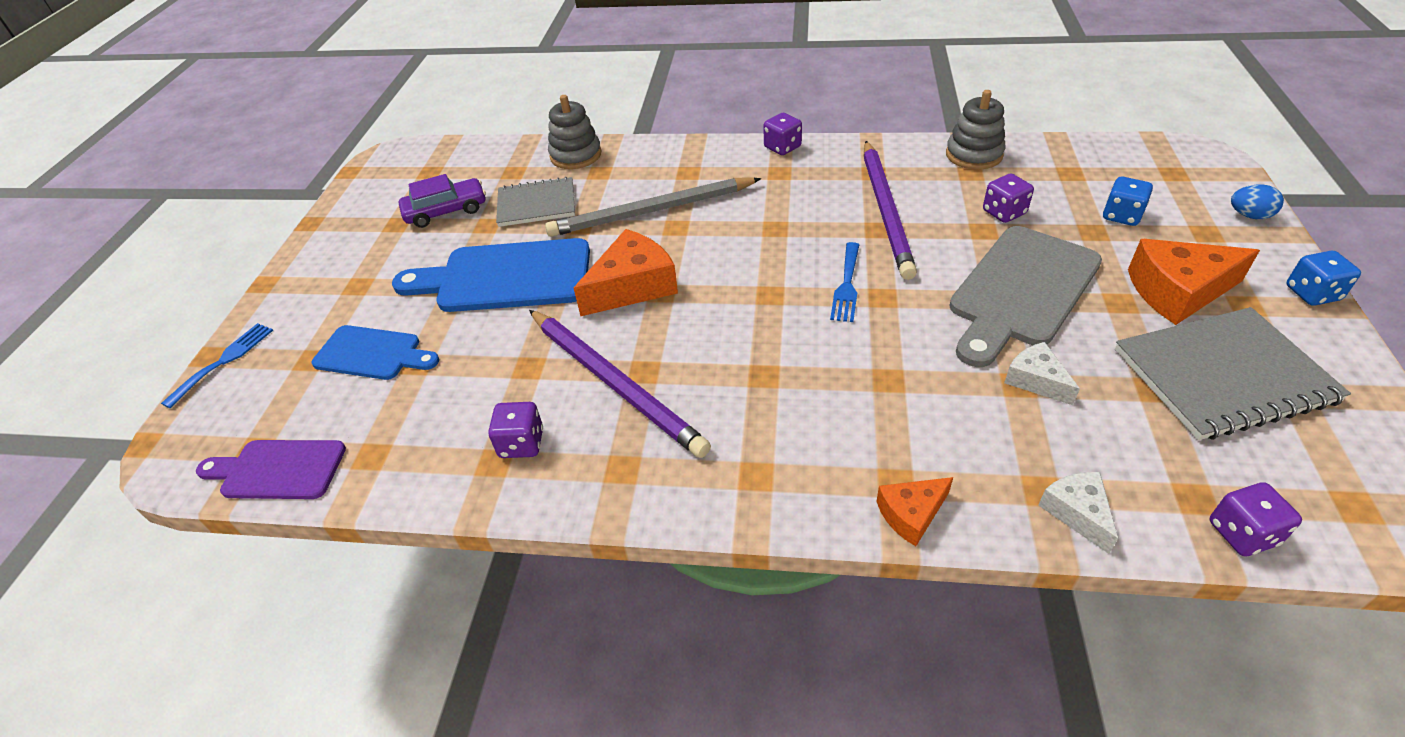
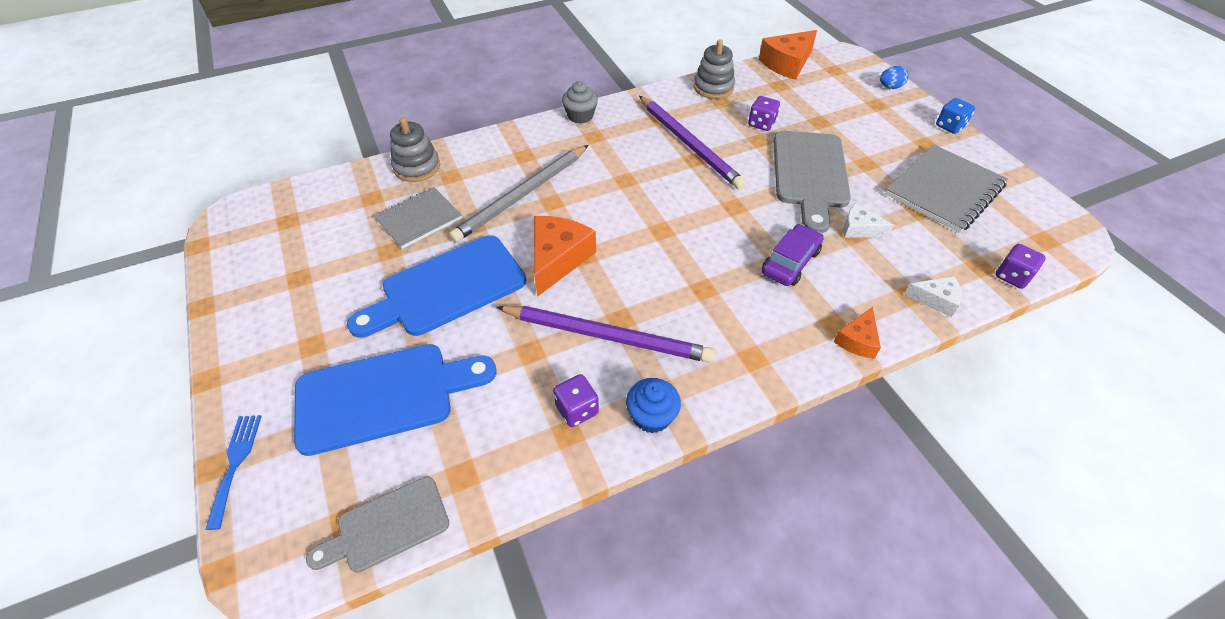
camera: 35 degrees left, 5 degrees up
purple cutting board [196,440,346,499] -> grey cutting board [306,477,449,573]
blue cutting board [311,325,439,380] -> blue cutting board [294,344,496,456], size x1.68
purple car [399,174,486,228] -> purple car moved to [762,224,824,286]
purple dice [764,113,802,155] -> grey cupcake [562,81,598,124]
blue fork [830,242,859,322] -> none
white cheese [1038,472,1118,554] -> white cheese turned 150 degrees clockwise [904,276,962,317]
blue dice [1103,177,1153,226] -> none
orange cheese [1128,239,1260,325] -> orange cheese moved to [759,30,817,80]
none -> blue cupcake [626,378,681,433]

